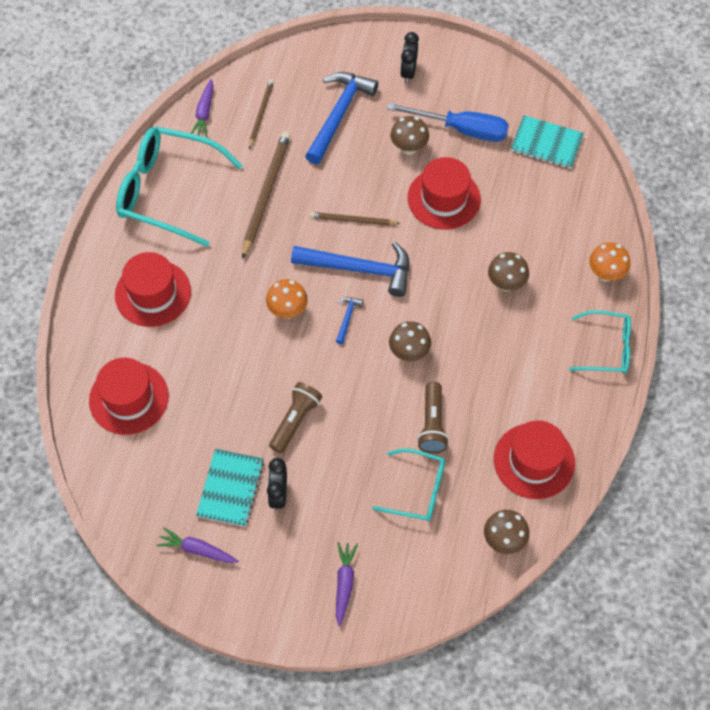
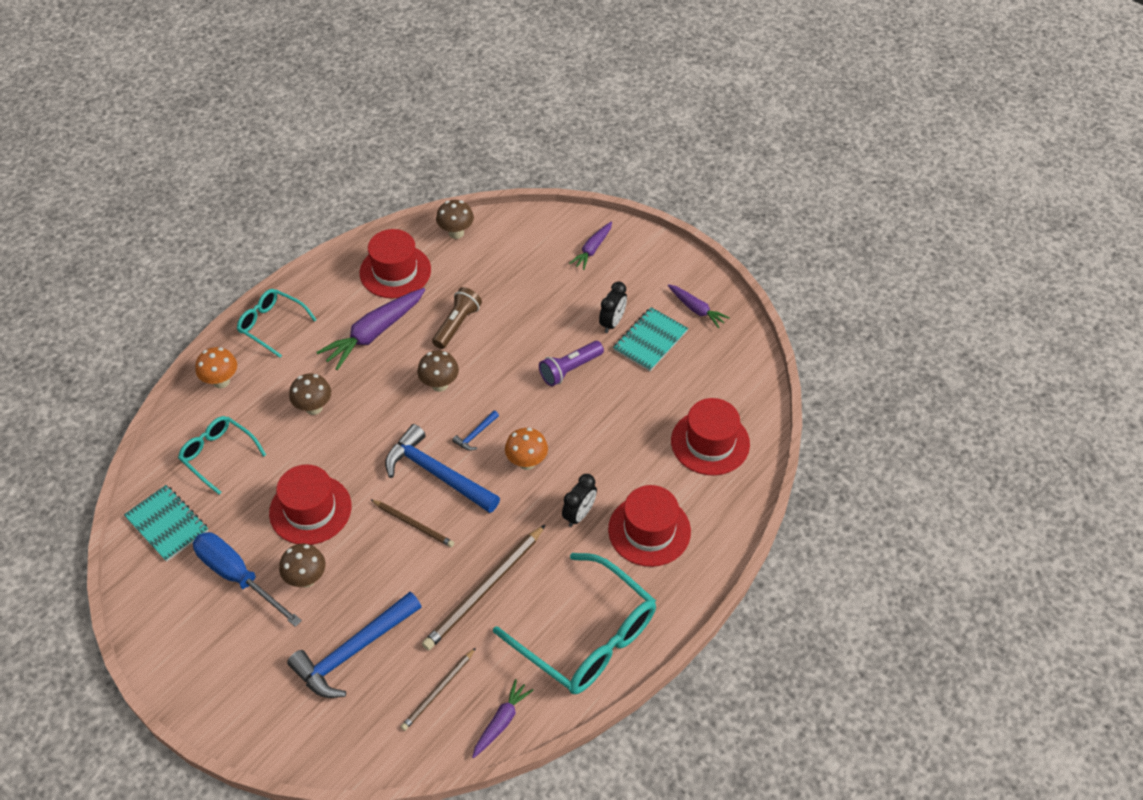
camera: 155 degrees left, 10 degrees down
brown flashlight [269,382,322,453] -> purple flashlight [539,341,604,386]
turquoise glasses [372,449,445,521] -> turquoise glasses moved to [178,416,266,495]
black clock [400,32,419,83] -> black clock moved to [562,474,597,527]
none -> purple carrot [316,288,425,370]

